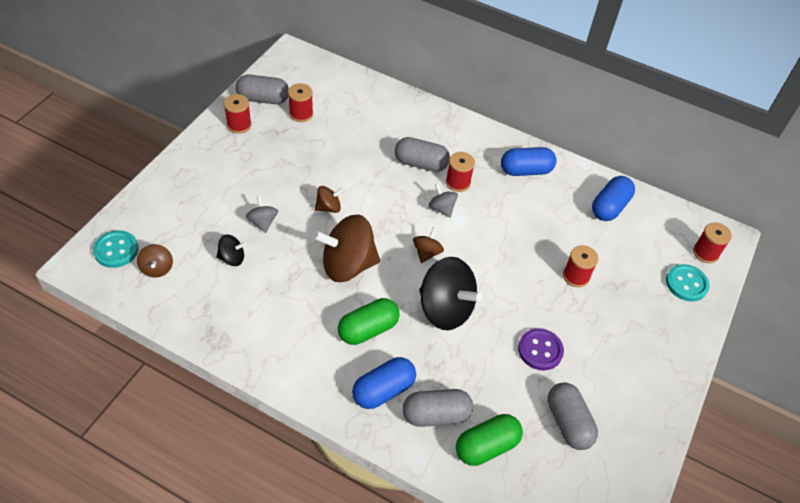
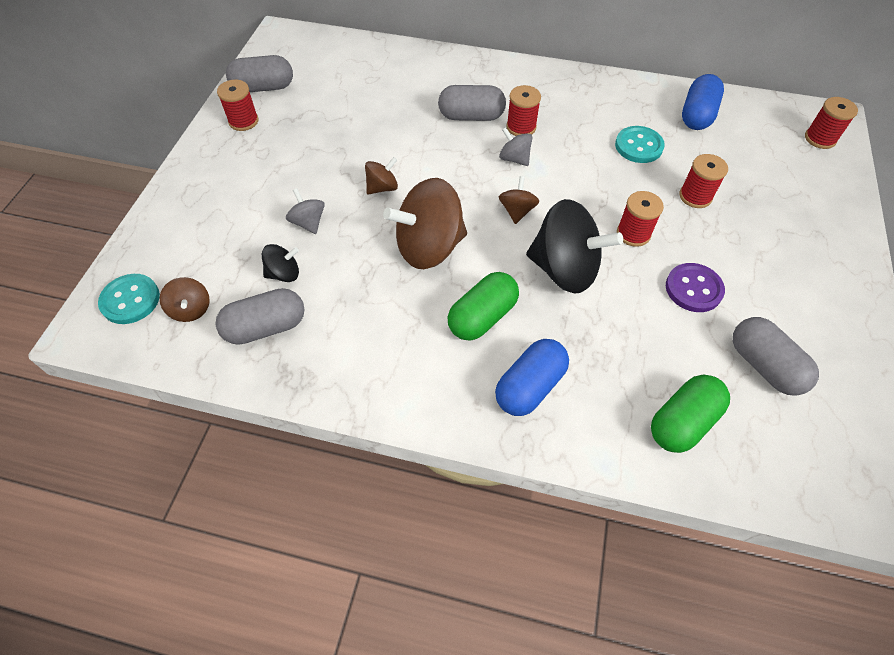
camera: 10 degrees left, 5 degrees up
red spool [288,83,313,122] -> red spool moved to [617,191,664,247]
grey capsule [403,389,473,427] -> grey capsule moved to [215,288,305,345]
blue capsule [501,147,557,176] -> none
turquoise button [666,264,709,302] -> turquoise button moved to [615,126,665,163]

